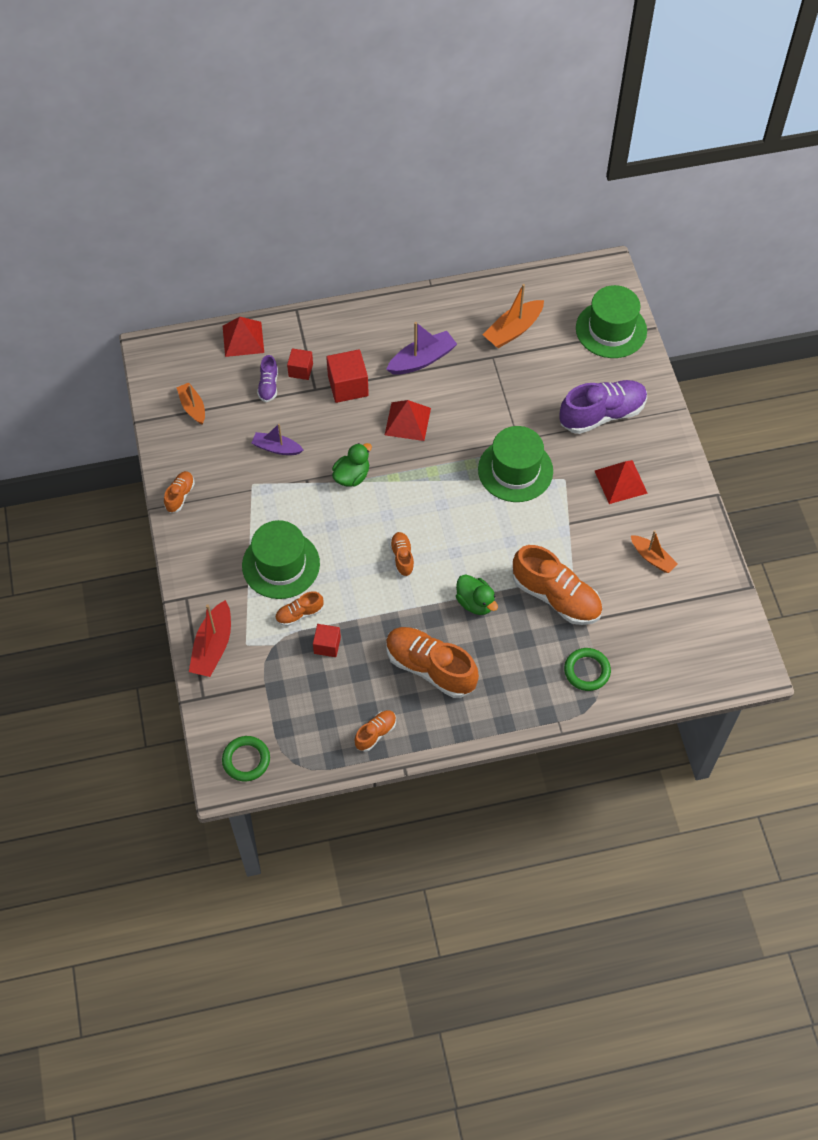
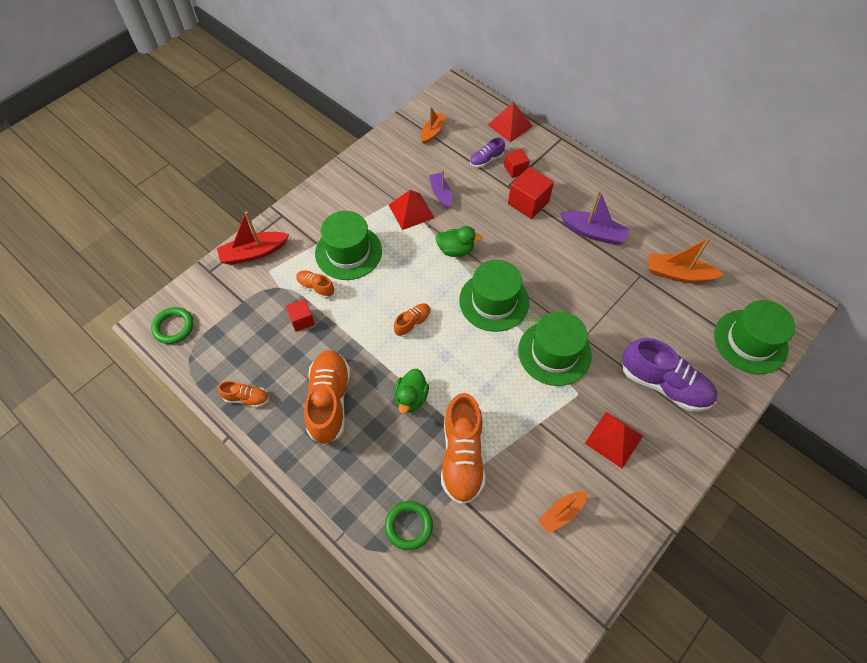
camera: 55 degrees right, 0 degrees up
orange shoe [164,471,195,513] -> none
red pyramid [385,400,431,441] -> red pyramid moved to [389,190,434,230]
orange boat [631,530,678,573] -> orange boat turned 45 degrees clockwise [539,491,587,534]
none -> green hat [459,260,529,332]

